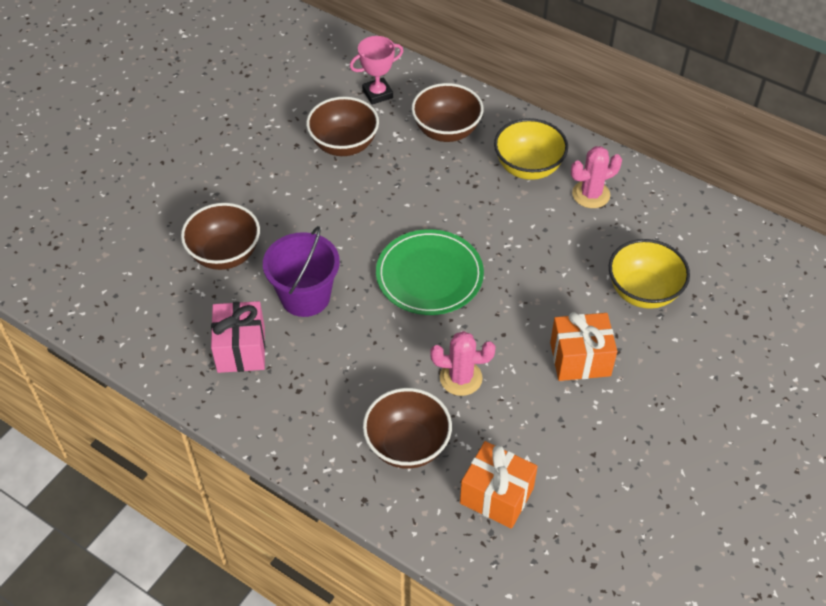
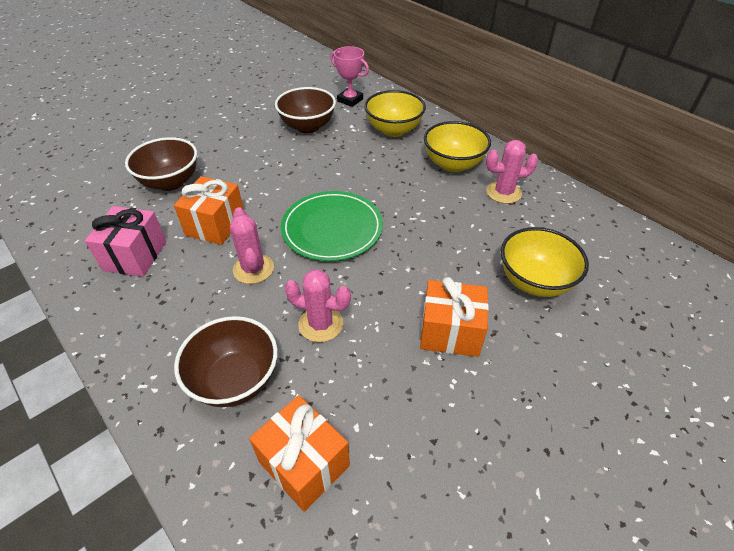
camera: 15 degrees right, 5 degrees down
purple bucket [263,226,340,317] -> orange gift [174,176,244,245]
pink trophy [350,36,403,105] -> pink trophy turned 45 degrees clockwise [330,46,369,107]
brown bowl [411,83,483,142] -> yellow bowl [364,90,426,137]
none -> pink cactus [230,207,274,284]

